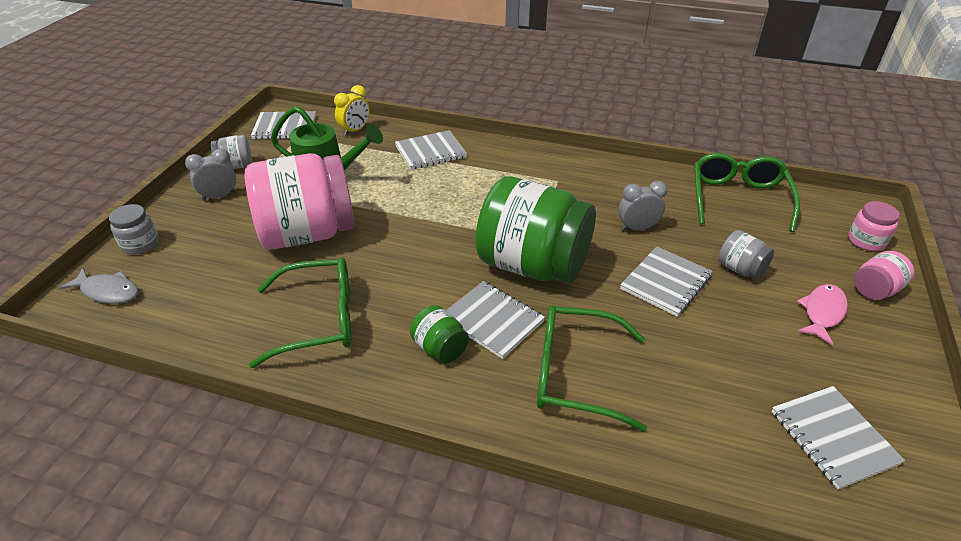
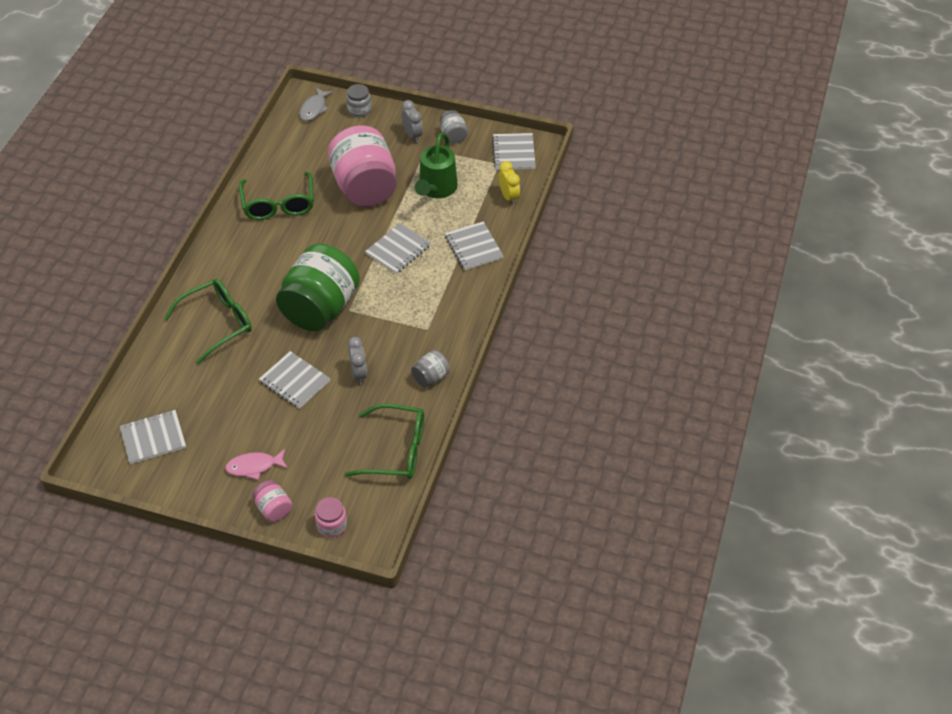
camera: 90 degrees right, 10 degrees up
yellow clock [334,85,370,136] -> yellow clock turned 150 degrees counterclockwise [499,161,520,205]
green jar [410,305,469,363] -> none
grey notebook [446,281,545,359] -> grey notebook moved to [365,223,431,274]
green glasses [537,305,647,432] -> green glasses turned 45 degrees clockwise [164,279,252,364]
grey jar [718,230,774,279] -> grey jar moved to [411,350,450,387]
pink fish [797,284,848,345] -> pink fish turned 135 degrees clockwise [225,449,288,480]

